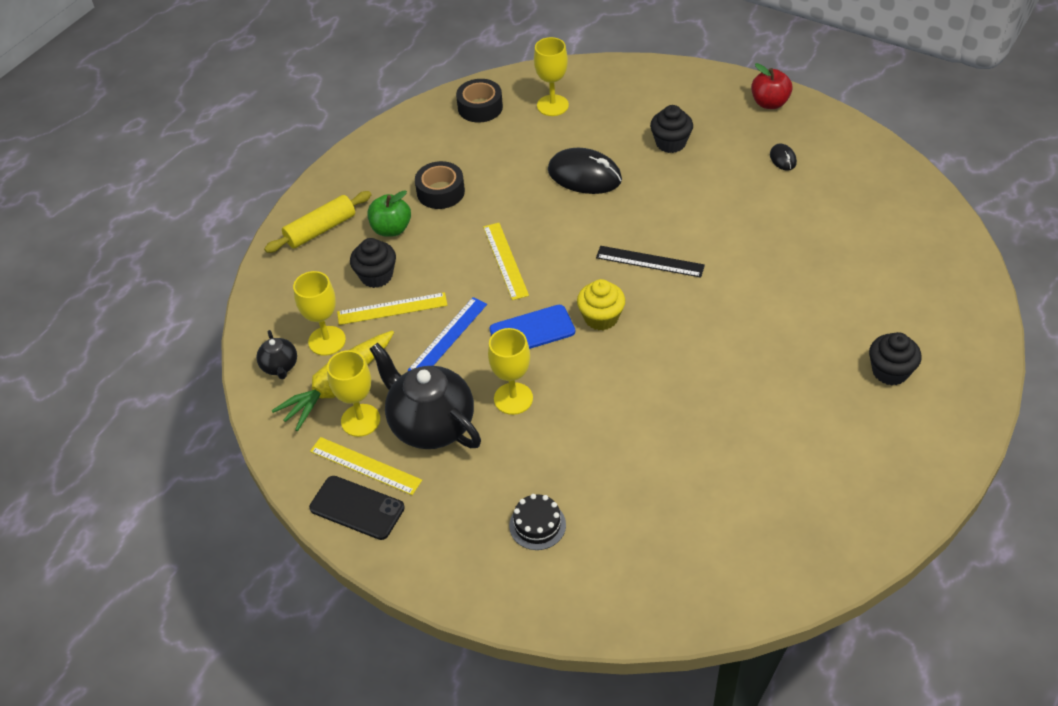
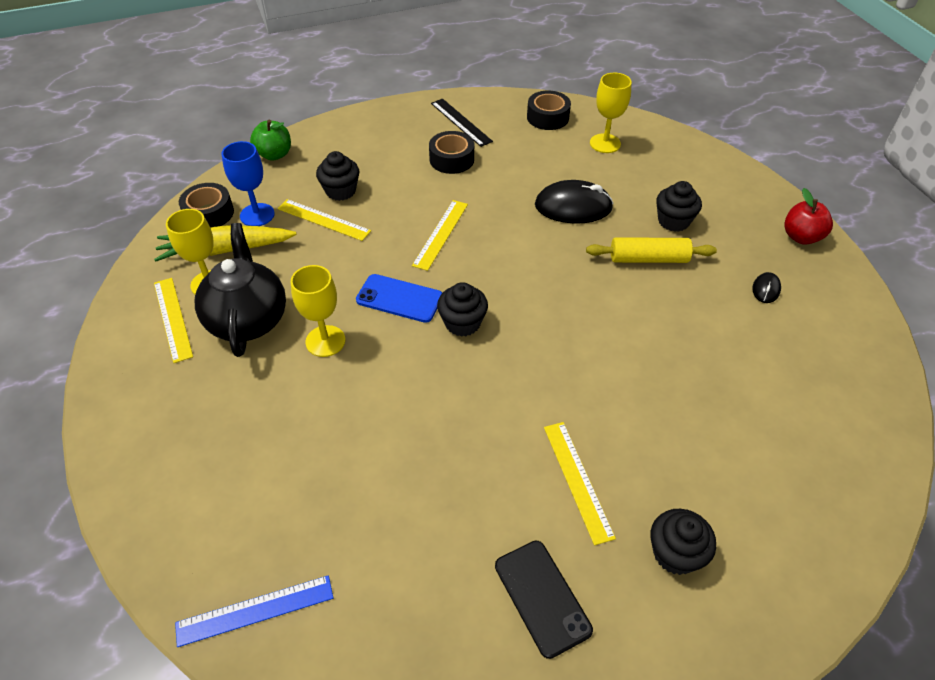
camera: 35 degrees right, 0 degrees up
black teapot [256,330,297,379] -> black tape [179,183,234,227]
yellow rolling pin [264,191,372,253] -> yellow rolling pin moved to [586,237,717,263]
yellow goblet [293,271,346,356] -> blue goblet [222,141,275,226]
black phone [309,476,405,540] -> black phone moved to [495,541,593,659]
green apple [367,190,411,237] -> green apple moved to [250,120,291,161]
blue ruler [408,297,487,371] -> blue ruler moved to [175,575,333,647]
black cake [509,494,566,550] -> none
black mouse [548,148,622,194] -> black mouse turned 60 degrees counterclockwise [535,180,613,224]
yellow cupcake [577,279,625,330] -> black cupcake [437,282,488,337]
black ruler [596,246,705,278] -> black ruler moved to [431,99,493,147]
none -> yellow ruler [544,422,616,545]

